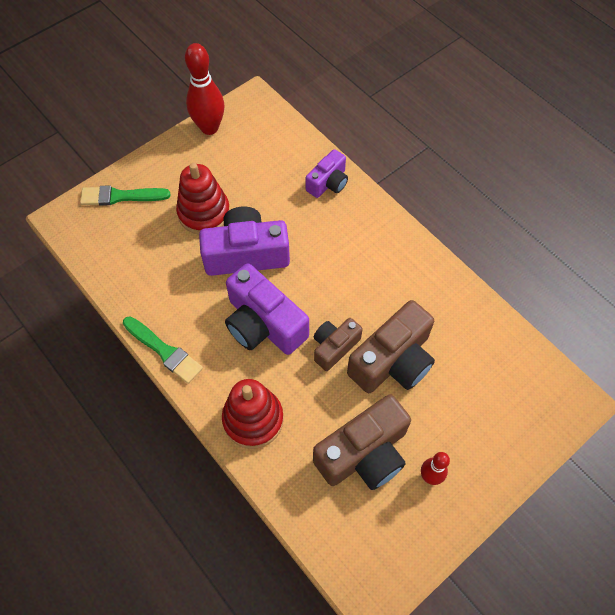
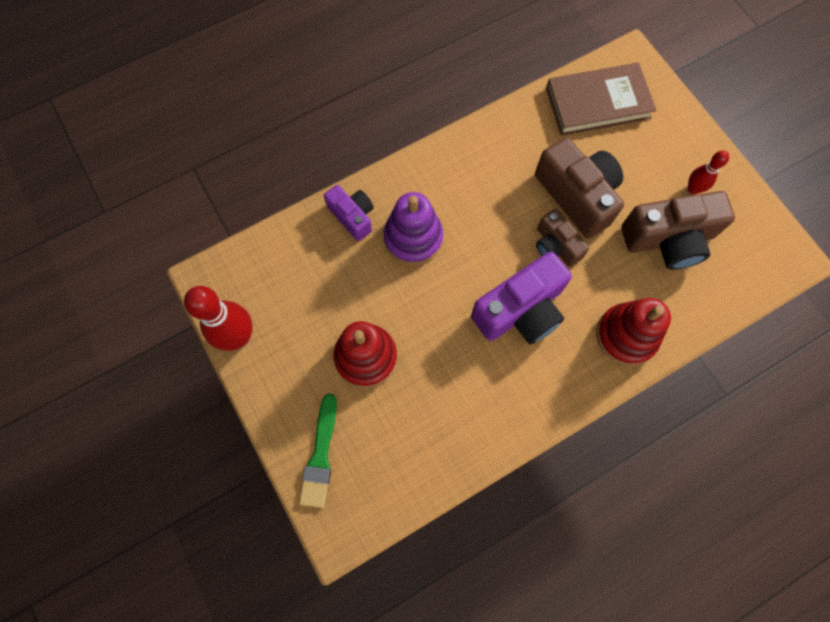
camera: 80 degrees left, 10 degrees up
green brush [123,316,203,384] -> none
purple camera [199,206,290,276] -> none
brown camera [313,394,411,490] -> brown camera turned 105 degrees clockwise [621,191,735,270]
none -> purple stacking toy [384,192,443,265]
none -> brown book [546,63,656,136]

